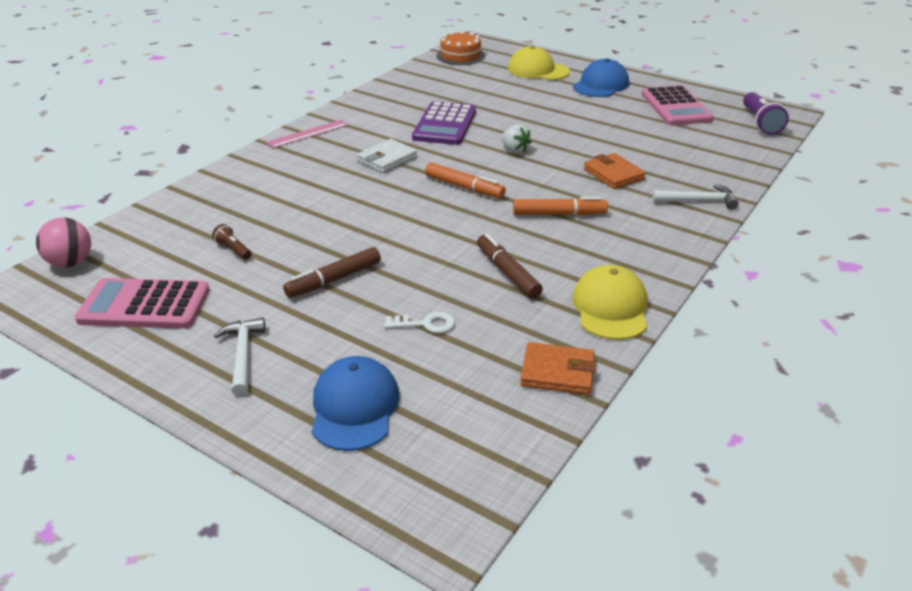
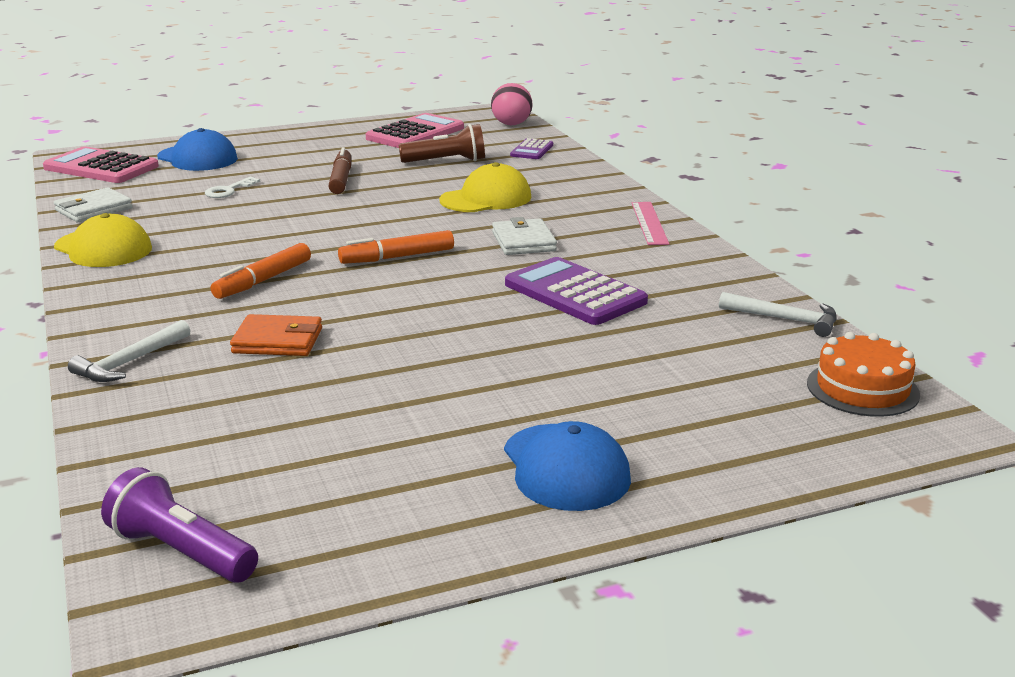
camera: 125 degrees right, 10 degrees down
brown flashlight [212,224,251,260] -> brown flashlight [399,124,485,163], size x1.84
white hammer [214,318,266,396] -> white hammer moved to [719,292,837,337]
brown marker [477,234,543,299] -> none
white strawberry [501,125,532,154] -> none
yellow cap [508,46,570,80] -> yellow cap moved to [439,162,531,212]
orange wallet [520,342,596,395] -> white wallet [54,187,133,222]
pink calculator [641,85,714,125] -> pink calculator moved to [43,146,159,183]
none -> purple calculator [510,138,553,159]

